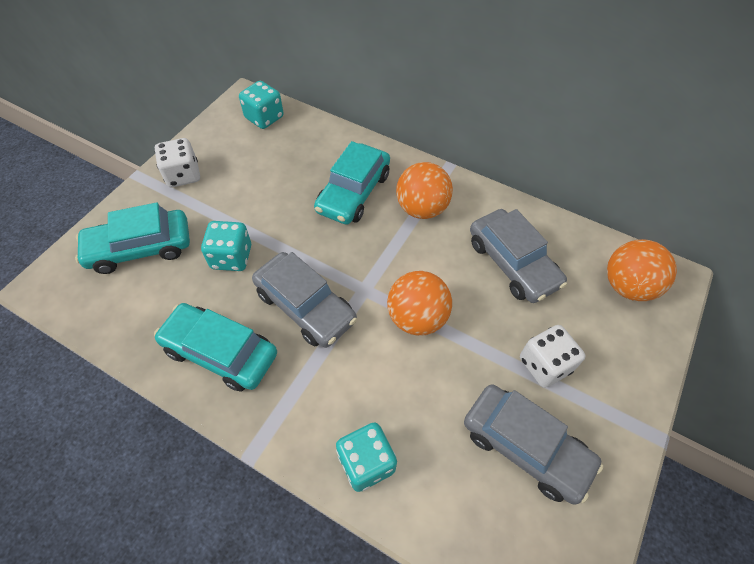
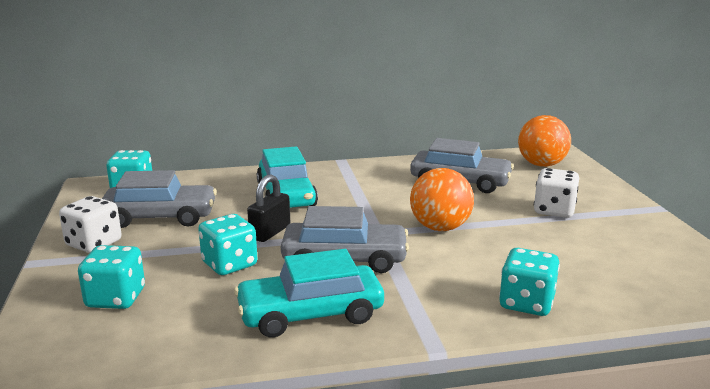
camera: 40 degrees left, 35 degrees down
turquoise car [75,202,190,274] -> turquoise dice [78,245,145,309]
orange ball [396,162,453,219] -> none
grey car [464,384,603,505] -> grey car moved to [102,170,217,228]
none -> black padlock [247,174,290,242]

